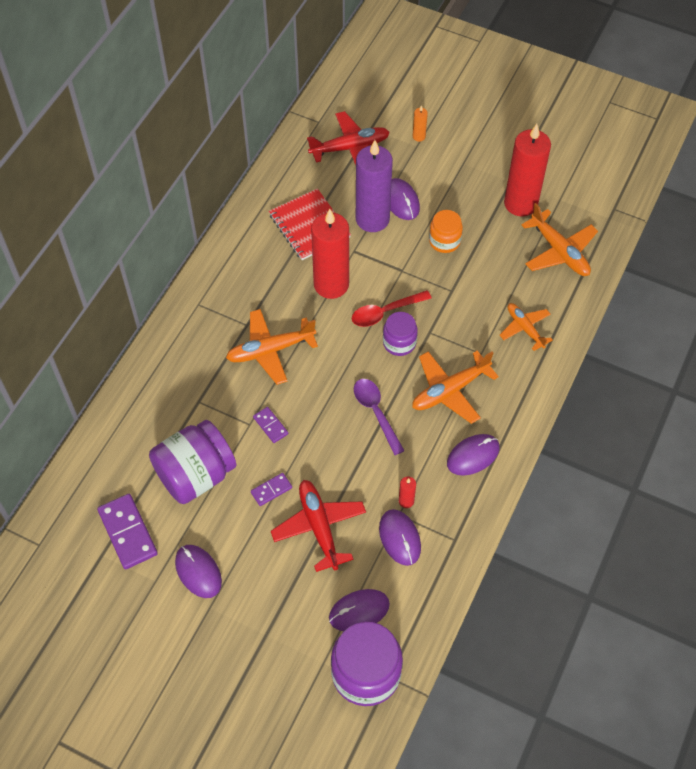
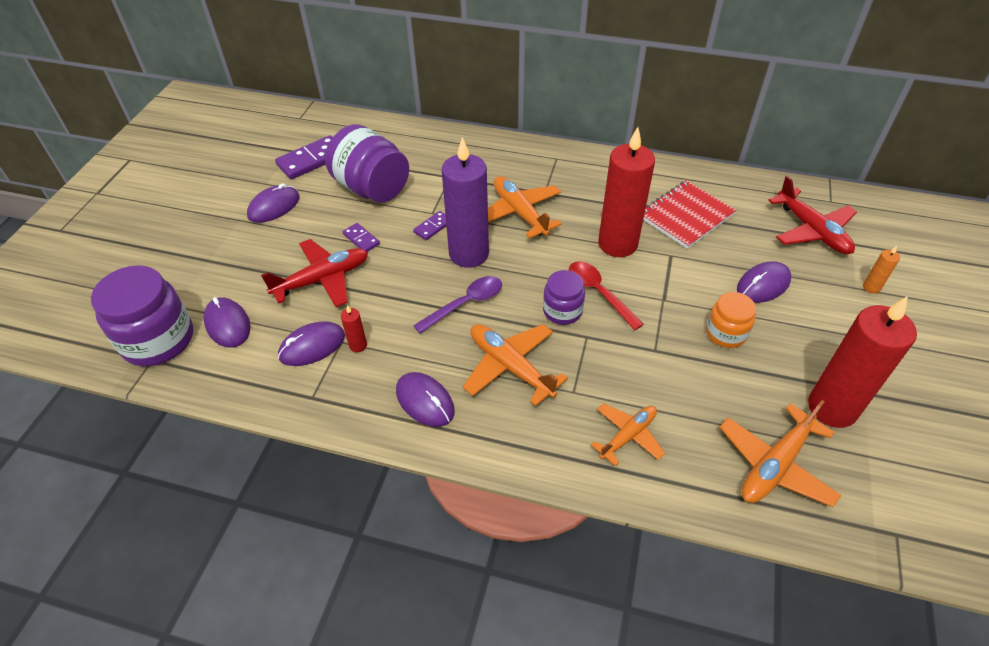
camera: 80 degrees right, 10 degrees down
purple candle [356,140,393,232] -> purple candle moved to [442,137,489,268]

